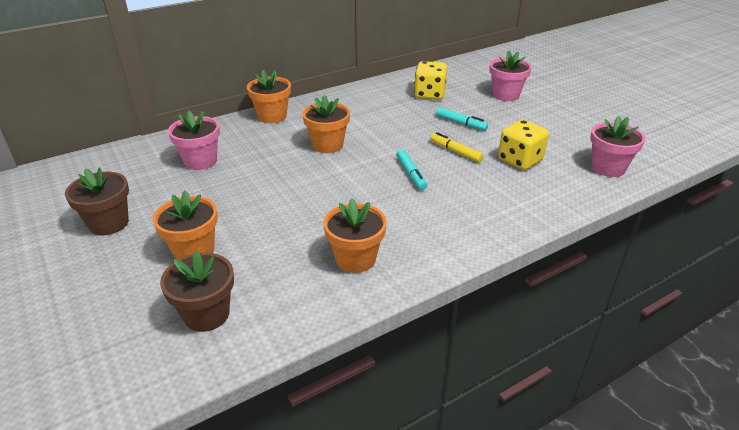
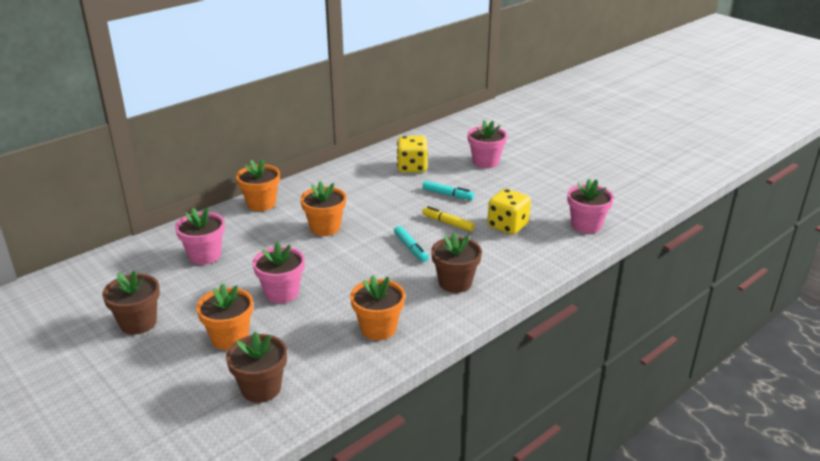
camera: 10 degrees left, 5 degrees down
none -> pink flower pot [252,242,304,303]
none -> brown flower pot [431,232,482,293]

